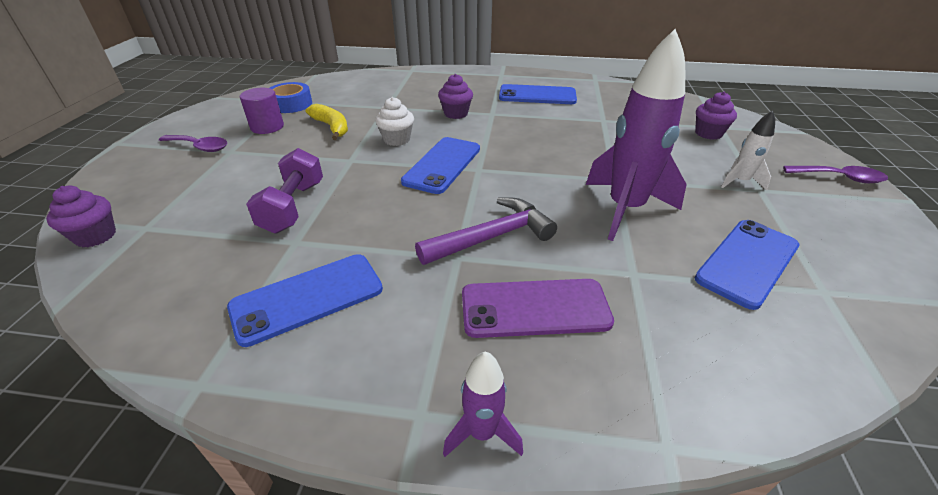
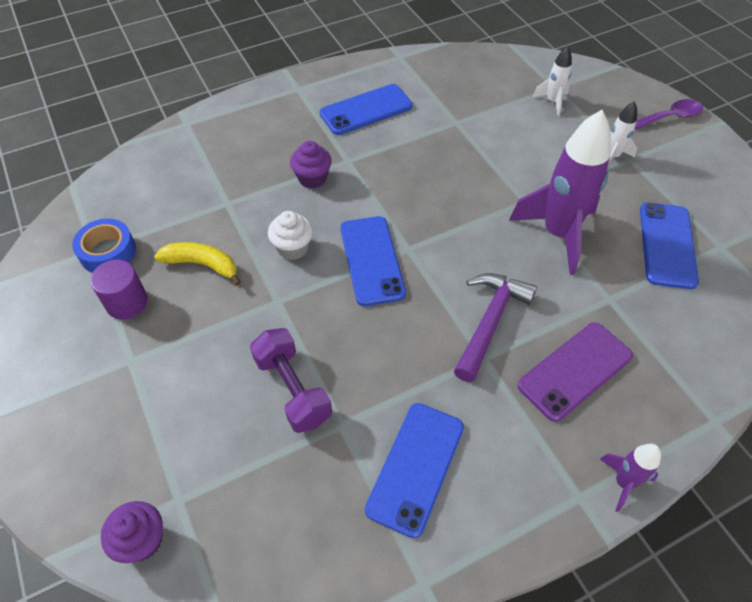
camera: 35 degrees left, 15 degrees up
purple spoon [159,135,227,152] -> none
purple cupcake [695,91,737,140] -> white rocket [533,46,572,116]

